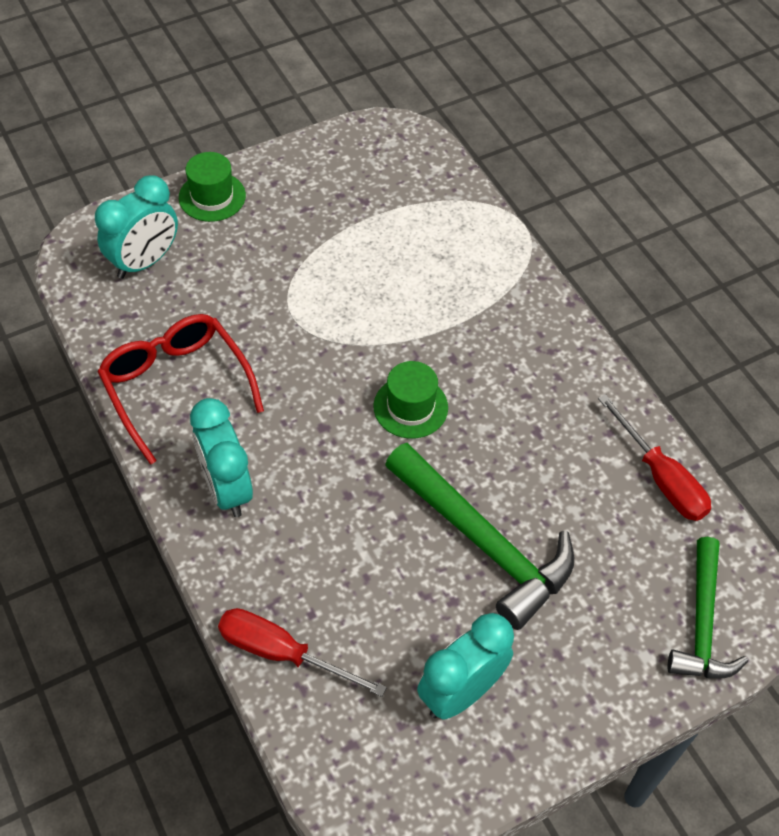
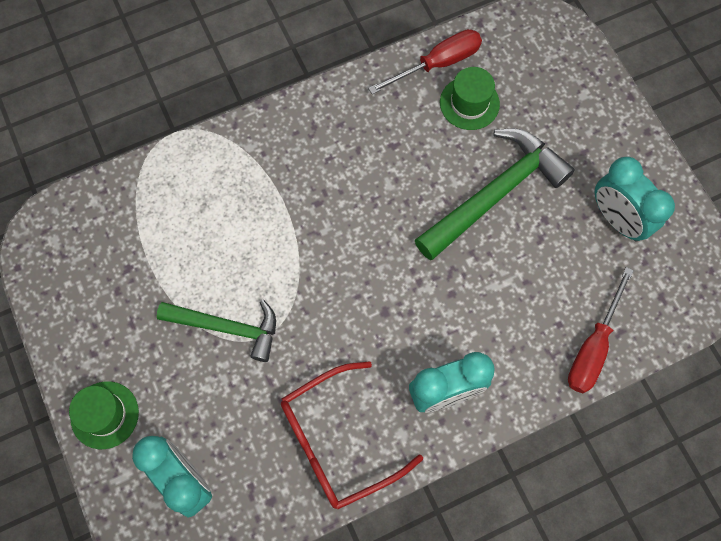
camera: 85 degrees left, 15 degrees up
green hat [373,361,448,439] -> green hat moved to [440,67,500,130]
green hammer [667,537,748,678] -> green hammer moved to [157,300,276,362]

